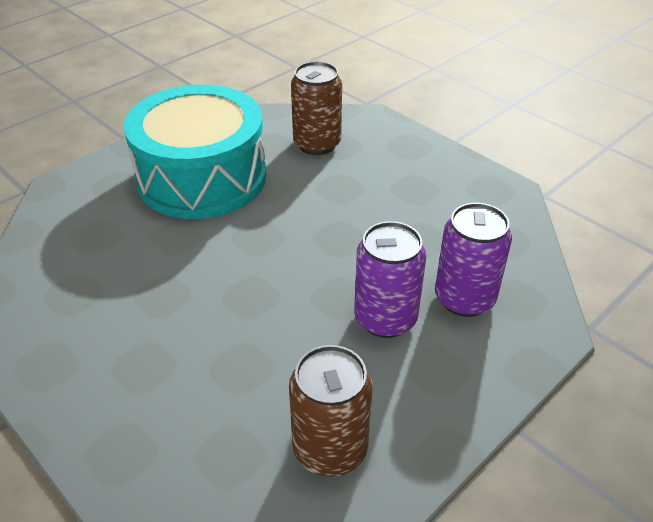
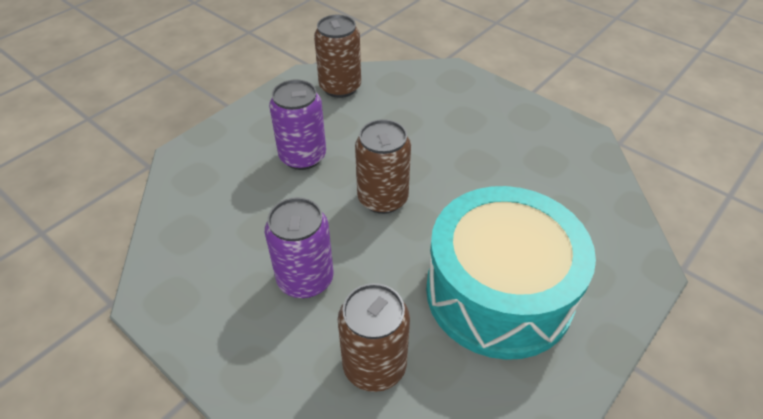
camera: 175 degrees right, 5 degrees up
purple can [435,203,512,317] -> purple can moved to [265,197,334,298]
none -> brown can [355,119,411,214]

